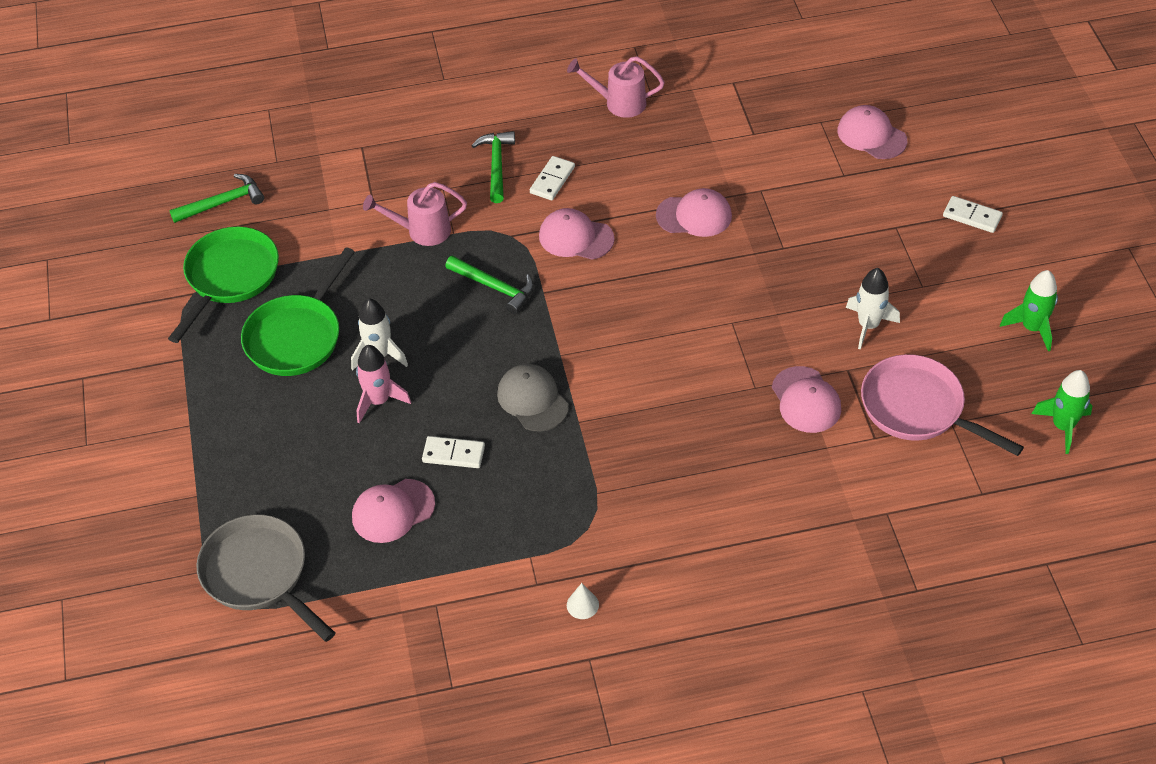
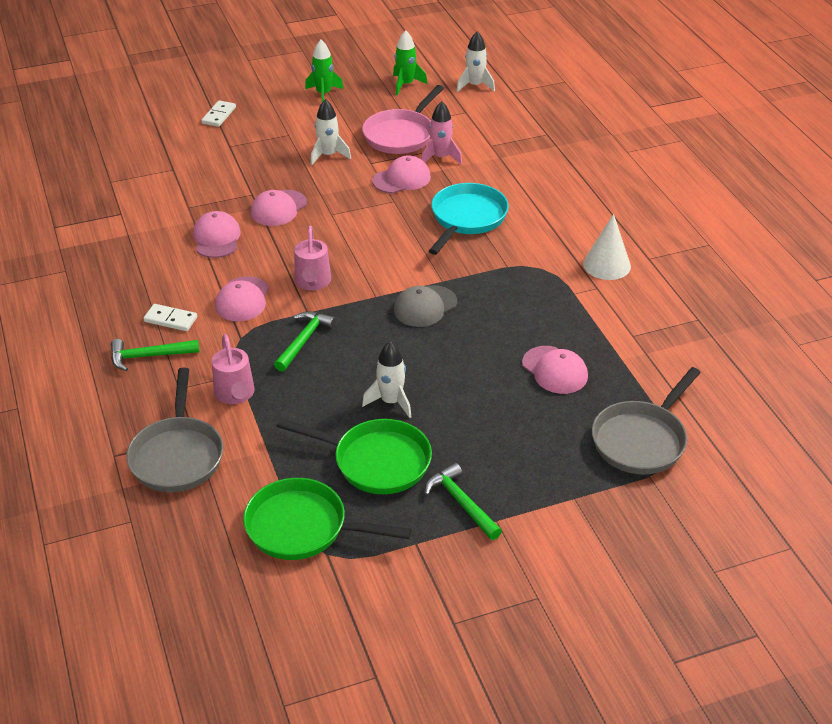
camera: 100 degrees left, 10 degrees down
green hammer [169,174,264,223] -> green hammer moved to [425,463,502,540]
pink rocket [356,345,411,424] -> pink rocket moved to [421,101,462,164]
white domino [422,436,485,468] -> none
pink watering can [567,56,665,118] -> pink watering can moved to [294,226,331,290]
white cone [567,583,599,619] -> white cone [583,214,631,280], size x2.00
pink cap [838,105,907,159] -> pink cap moved to [251,190,307,226]
none -> grey pan [126,368,223,492]
none -> turquoise pan [429,183,509,255]
none -> white rocket [457,31,495,92]

